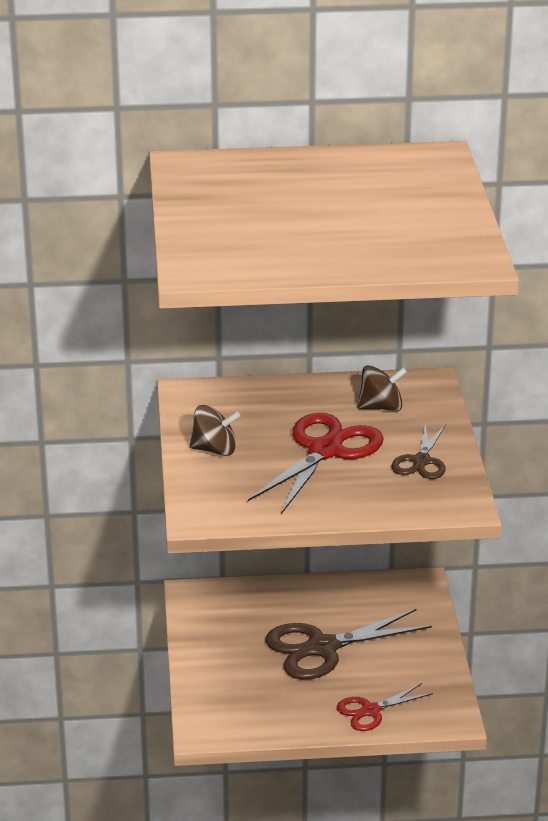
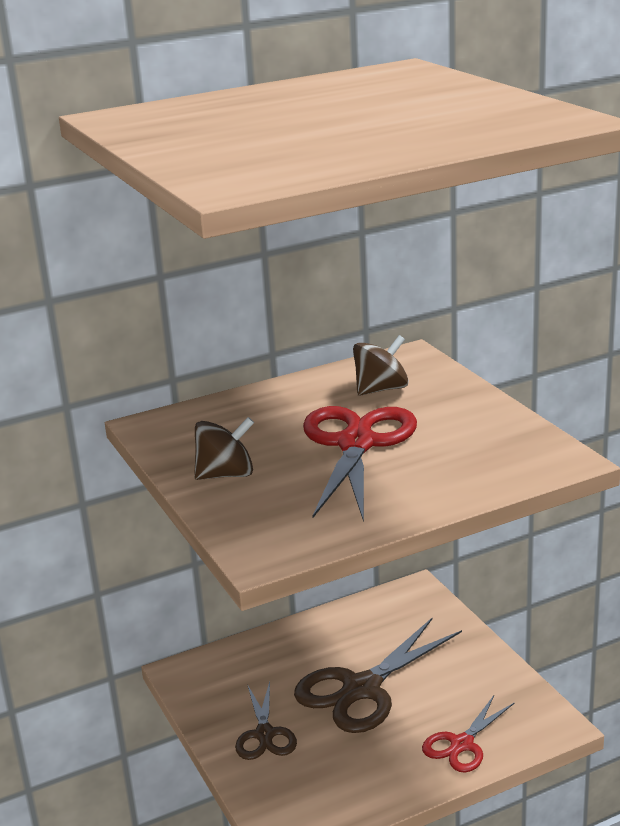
camera: 20 degrees left, 5 degrees down
brown scissors [392,423,446,479] -> brown scissors moved to [235,682,297,760]

